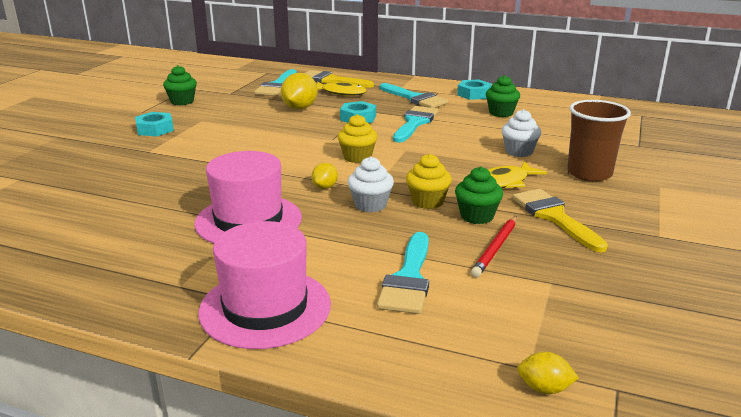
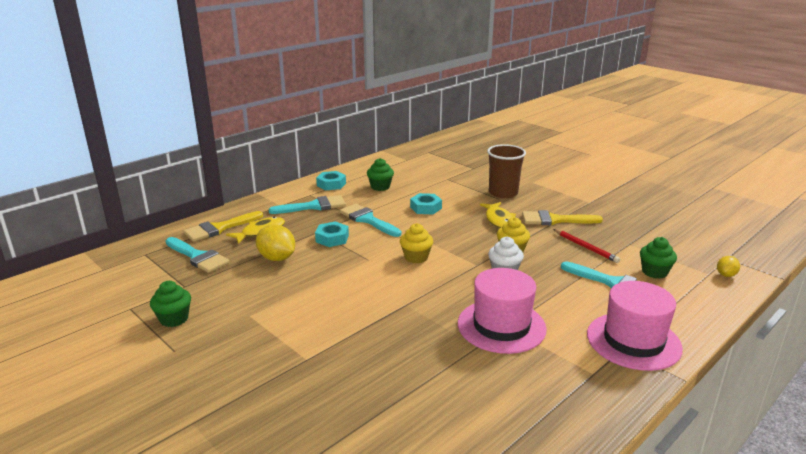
camera: 65 degrees left, 0 degrees up
turquoise nut [135,112,174,136] -> turquoise nut moved to [410,193,442,214]
yellow lemon [311,163,338,189] -> none
green cupcake [455,167,503,224] -> green cupcake moved to [640,237,677,279]
white cupcake [501,109,541,157] -> none

